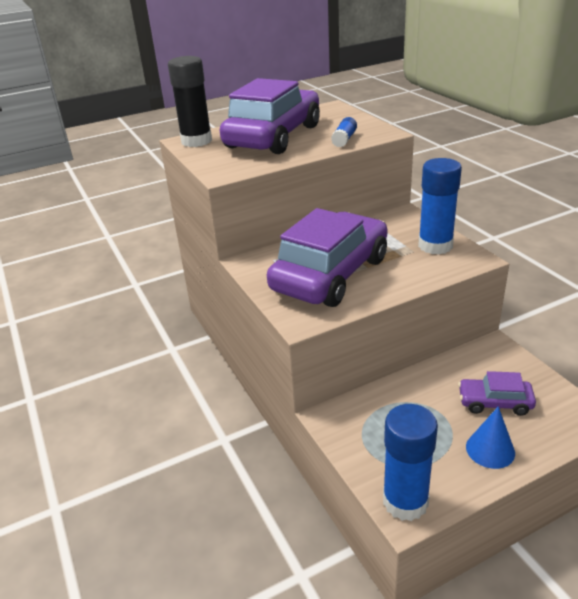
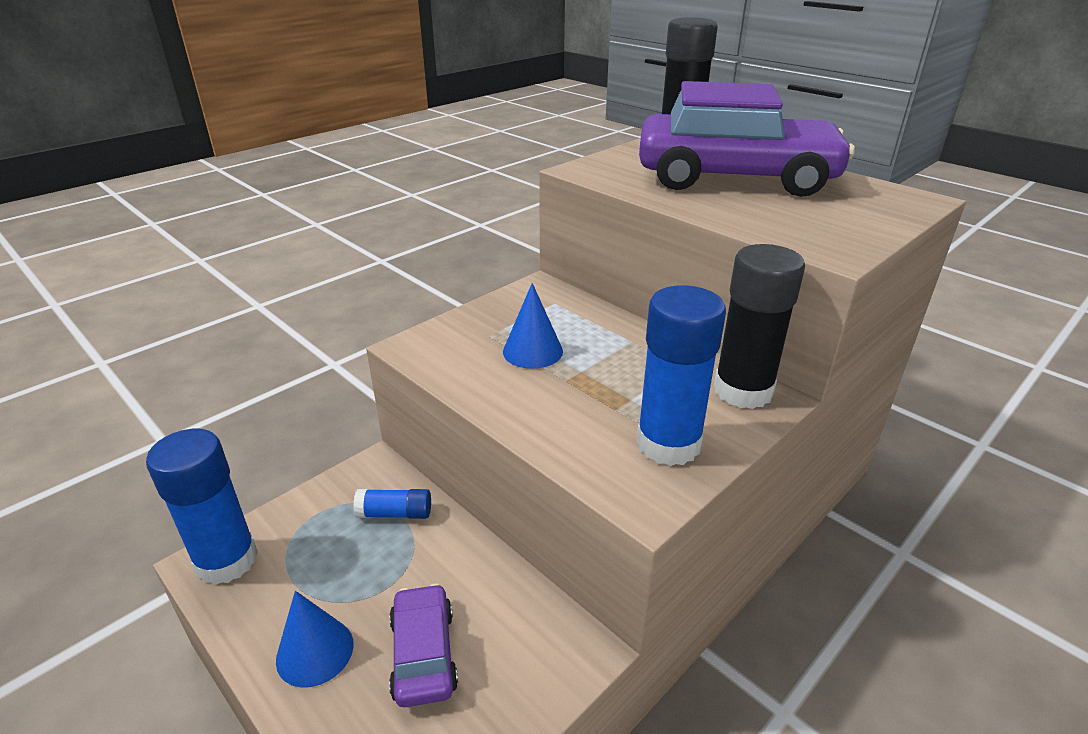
camera: 70 degrees right, 0 degrees up
purple car [267,208,388,307] -> blue cone [503,283,563,369]
blue glue stick [331,117,357,147] -> blue glue stick moved to [353,489,431,519]
none -> black glue stick [714,244,805,409]

